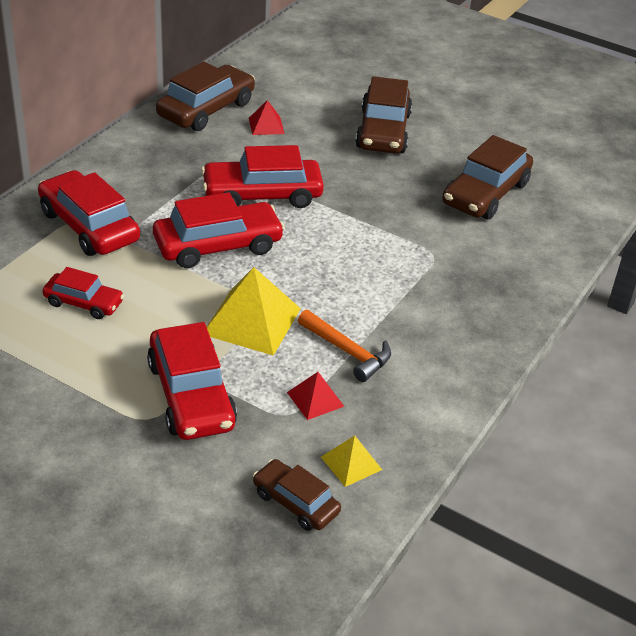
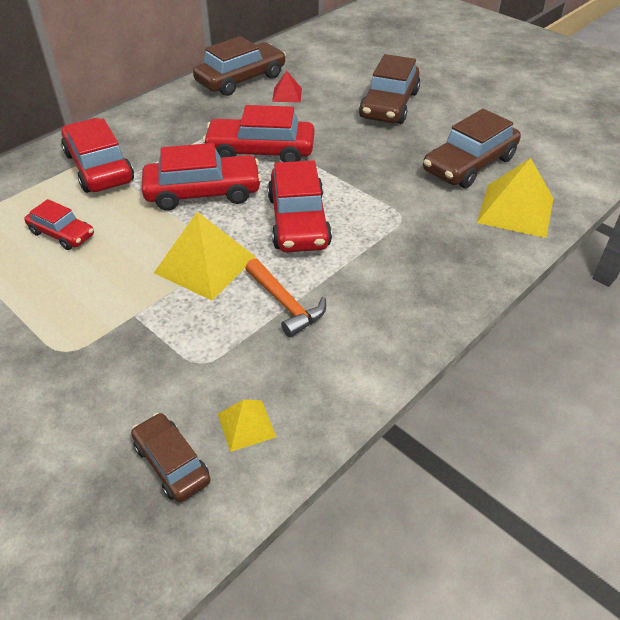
camera: 15 degrees right, 5 degrees up
red car [147,322,237,440] -> red car moved to [267,160,332,252]
red pyramid [287,372,345,420] -> none
none -> yellow pyramid [477,158,553,238]

